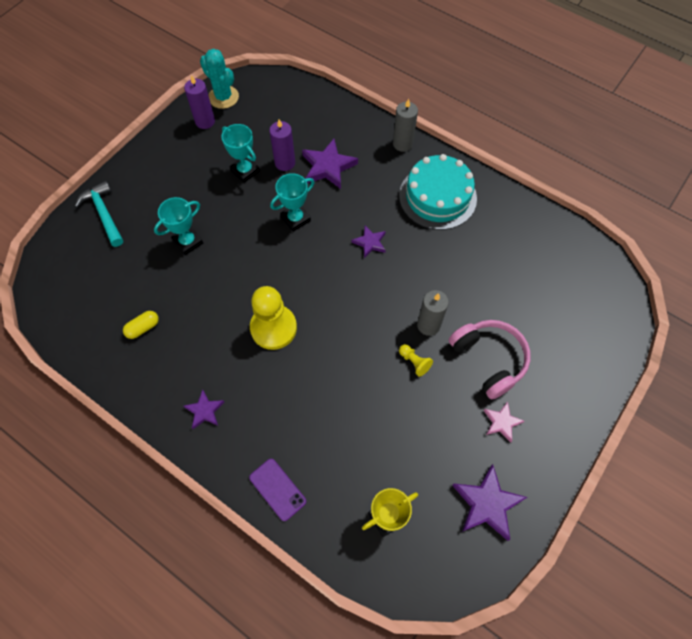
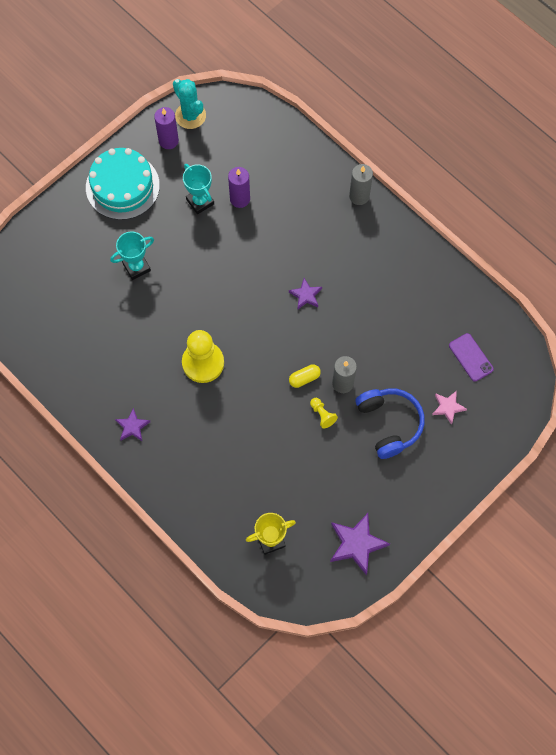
camera: 10 degrees right, 5 degrees up
turquoise hammer [75,181,123,247] -> none
yellow capsule [123,311,159,339] -> yellow capsule moved to [289,364,321,388]
purple phone [249,458,306,521] -> purple phone moved to [449,333,494,382]
turquoise trophy [270,173,314,232] -> none
purple star [302,139,358,189] -> none
turquoise cake [399,154,477,230] -> turquoise cake moved to [86,148,160,220]
pink headphones [449,320,531,400] -> blue headphones [356,388,425,459]
pink star [483,402,524,443] -> pink star moved to [432,391,467,425]

